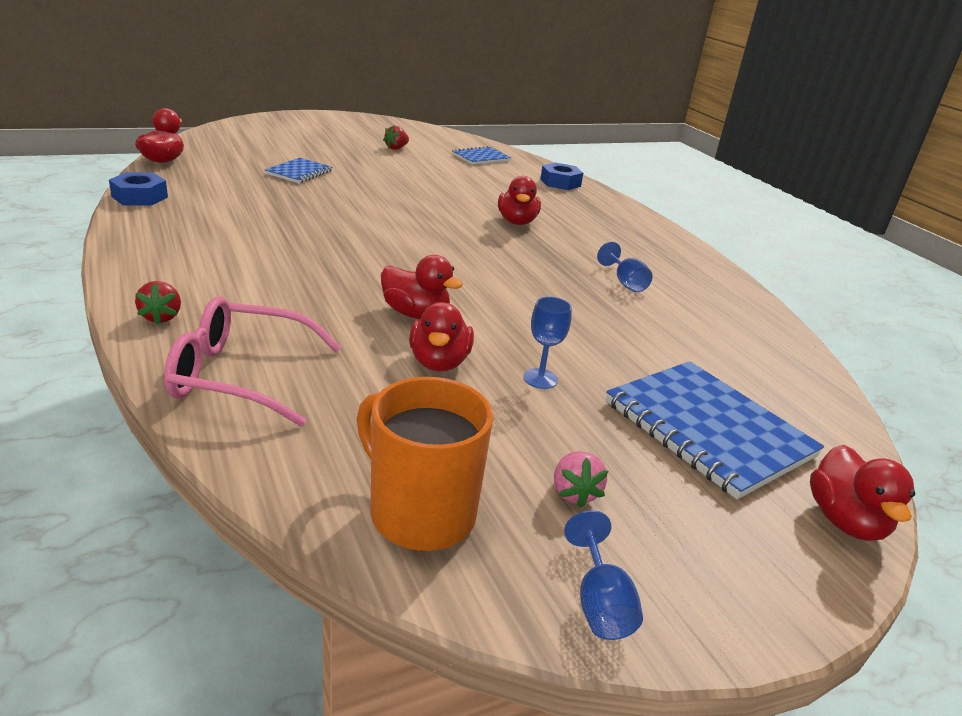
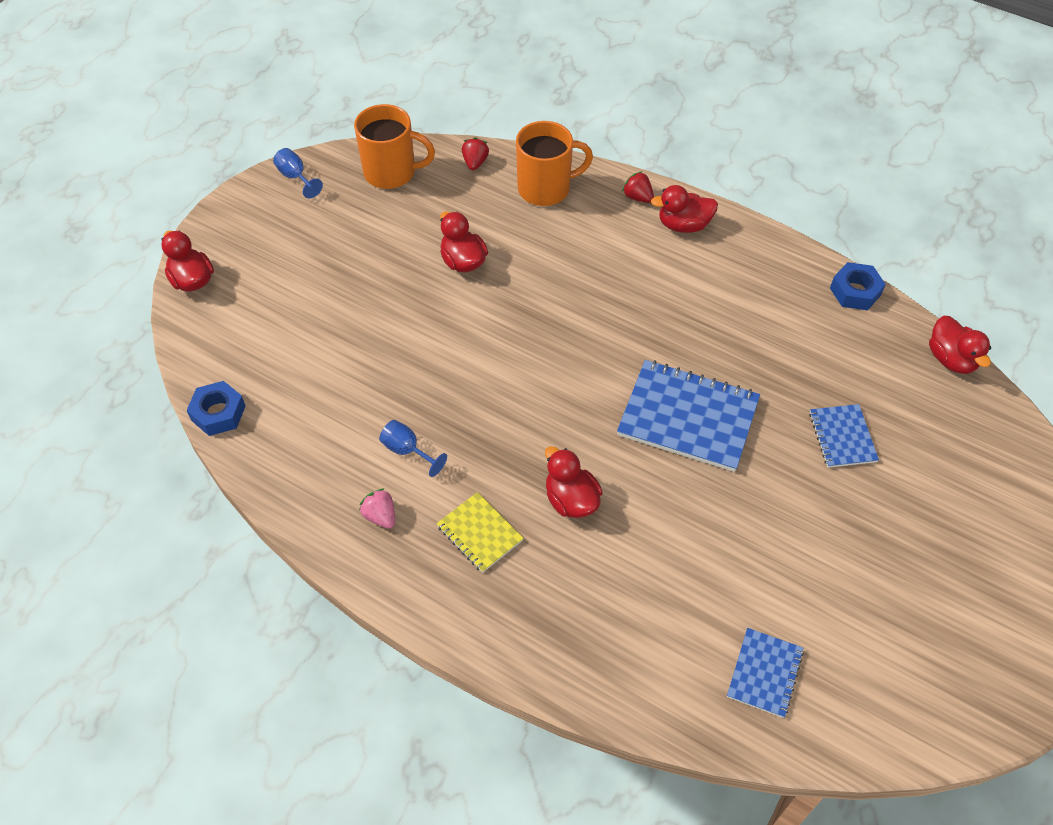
camera: 150 degrees right, 25 degrees up
pink glasses [164,297,341,426] -> orange mug [516,121,593,206]
red duck [381,255,463,319] -> red duck moved to [651,185,718,233]
red strawberry [383,125,409,150] -> red strawberry moved to [462,137,489,171]
blue goblet [523,296,572,389] -> none
blue nut [540,162,583,190] -> blue nut moved to [186,381,246,436]
pink strawberry [554,451,608,508] -> pink strawberry moved to [359,488,395,528]
blue notebook [606,361,824,499] -> blue notebook moved to [617,360,760,472]
none -> yellow notebook [436,492,524,573]

